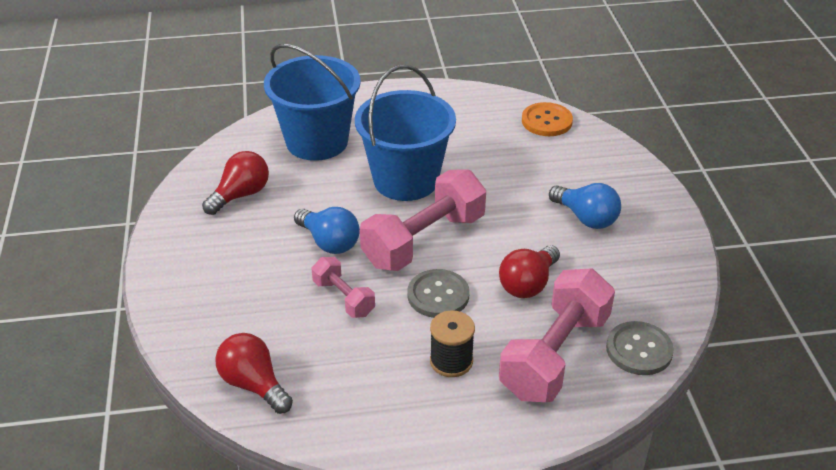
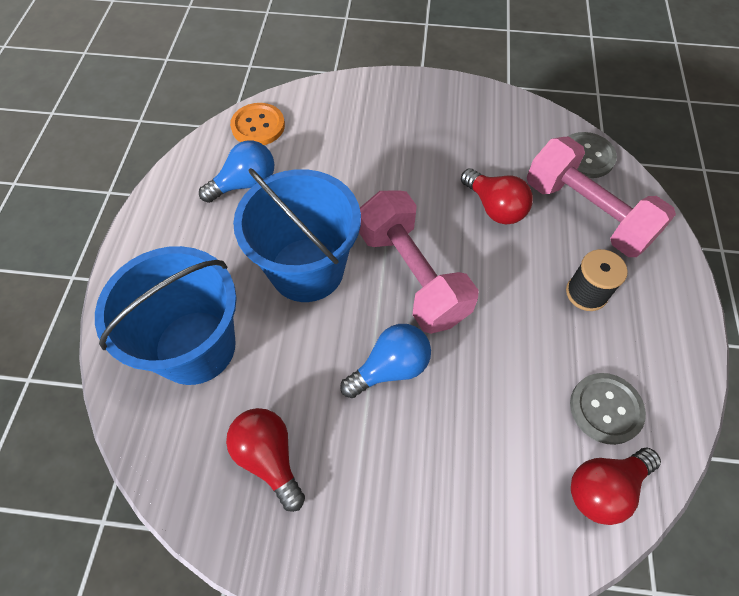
camera: 75 degrees left, 20 degrees up
pink dumbbell [312,257,375,318] -> none
grey button [407,269,469,318] -> grey button moved to [570,373,646,445]
blue light bulb [549,183,621,229] -> blue light bulb moved to [199,140,274,203]

